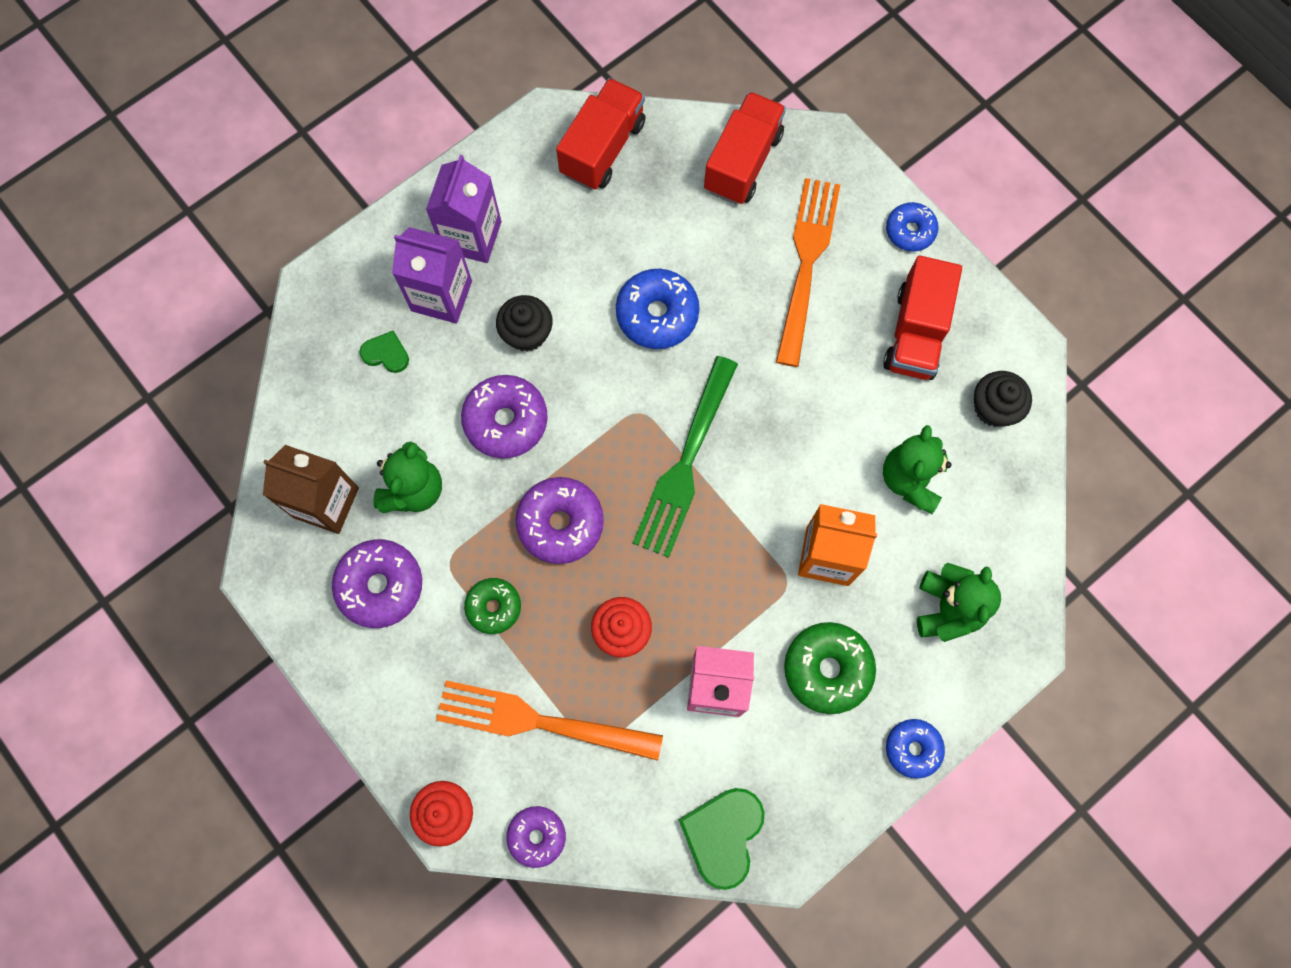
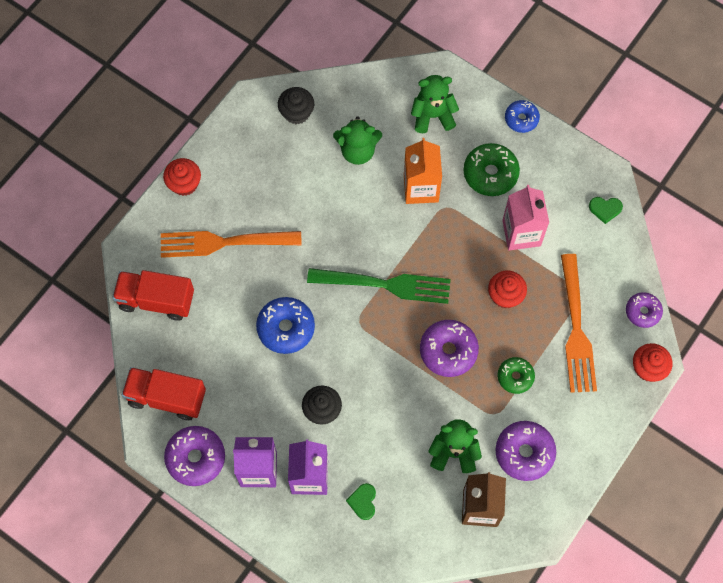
camera: 105 degrees left, 5 degrees down
purple donut [461,375,548,459] -> purple donut moved to [164,426,225,486]
green heart [678,788,765,890] -> green heart [589,197,623,224], size x0.56
red truck [883,256,962,380] -> none
blue donut [886,202,939,251] -> red cupcake [163,158,201,196]

